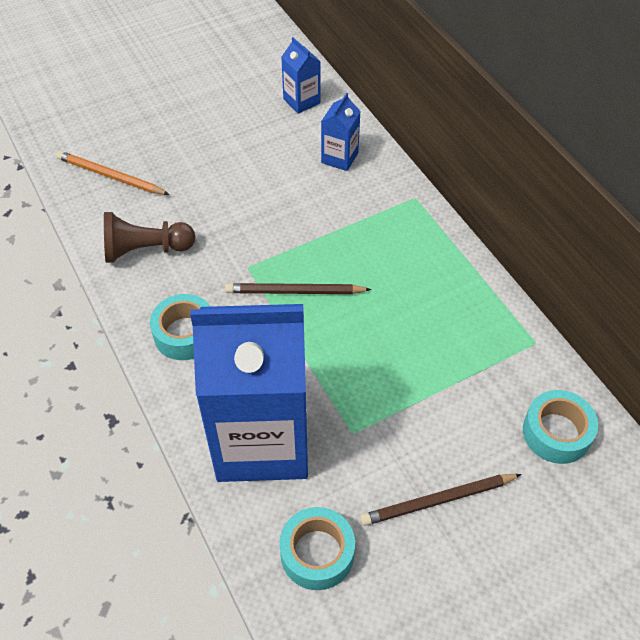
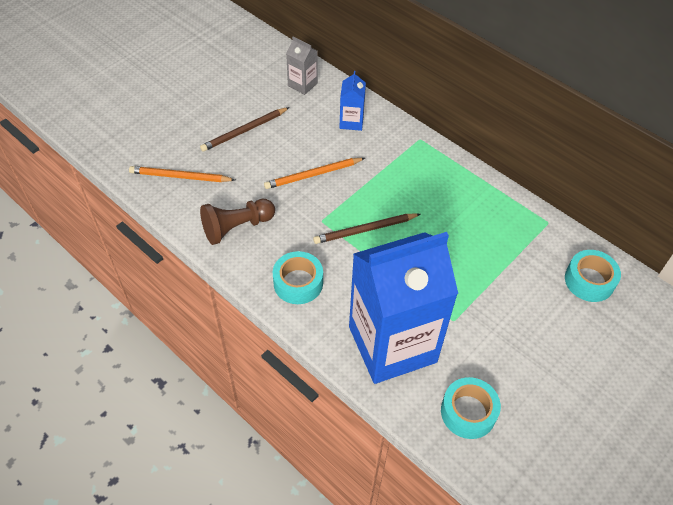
camera: 20 degrees left, 0 degrees up
blue carton [281,37,321,114] -> grey carton [286,36,318,95]
brown pencil [360,474,522,526] -> brown pencil moved to [200,107,290,152]
none -> orange pencil [264,158,365,189]

